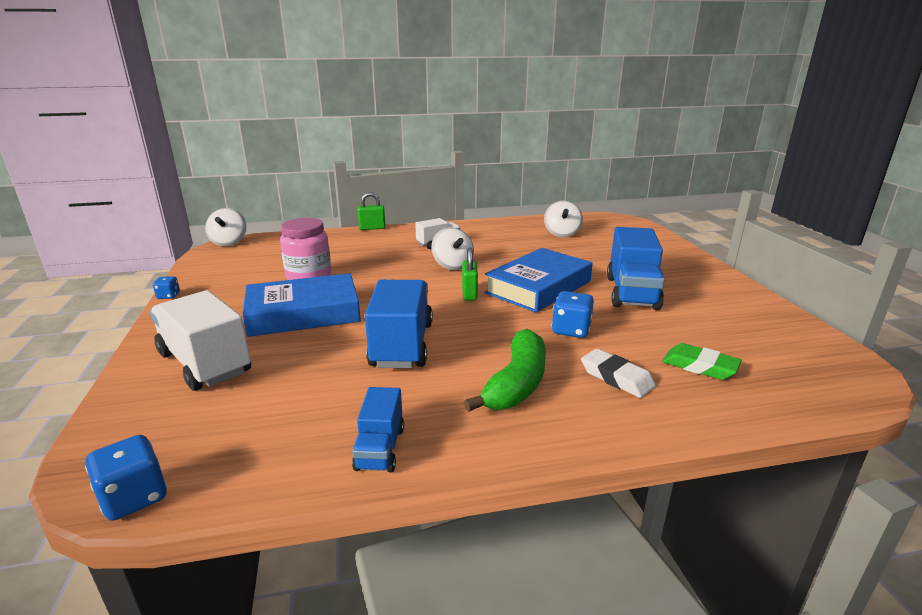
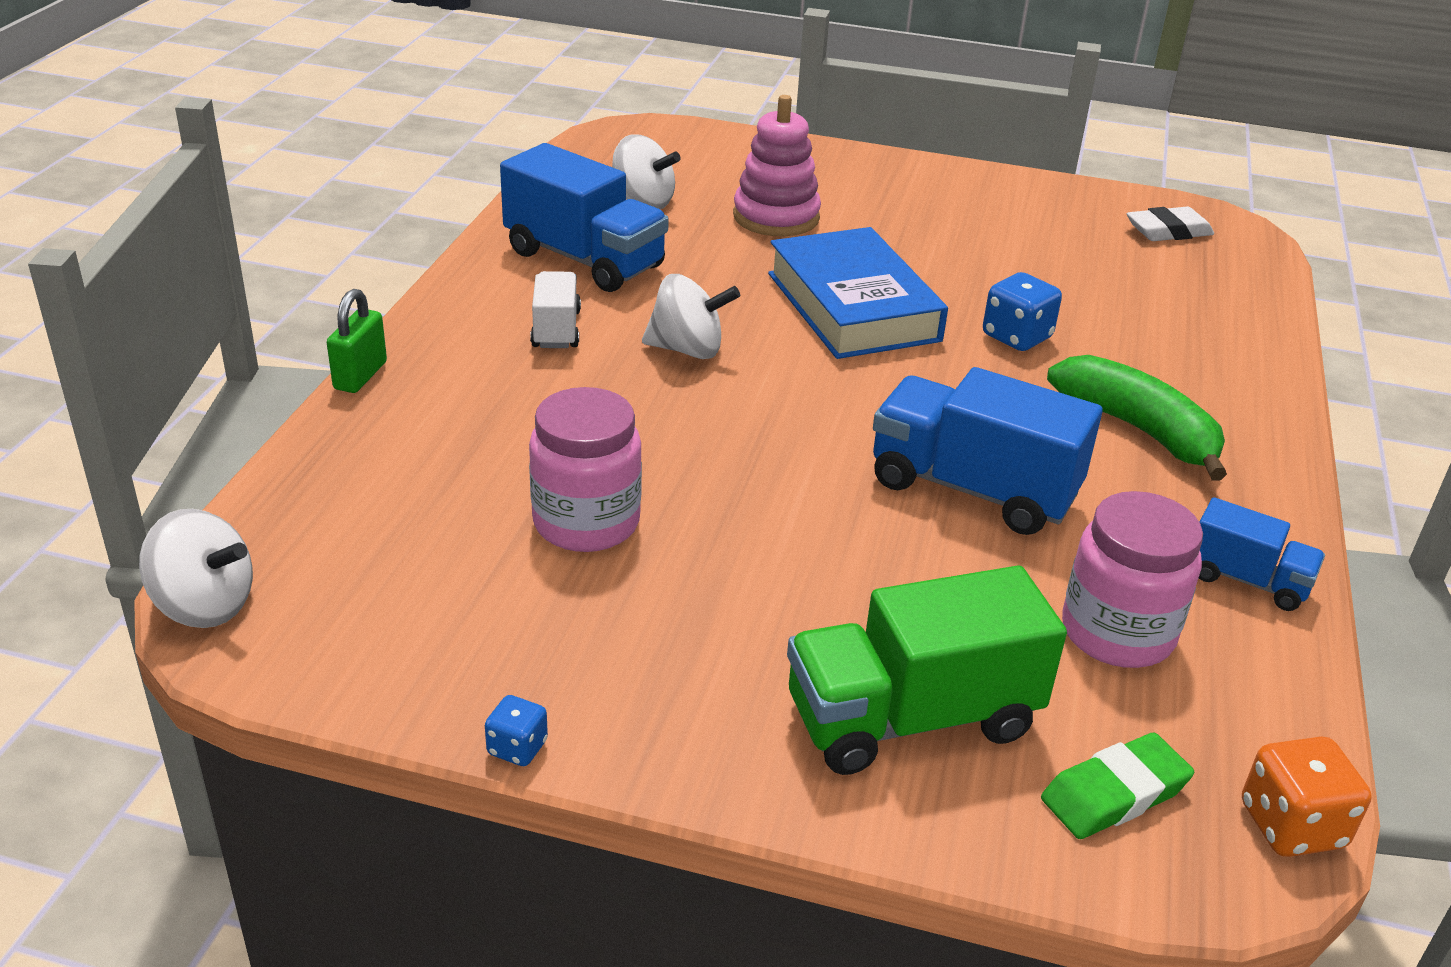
camera: 65 degrees left, 10 degrees up
blue dice [85,435,167,521] -> orange dice [1242,736,1372,857]
white truck [150,290,251,391] -> green truck [787,566,1067,775]
blue book [243,273,361,337] -> none
green padlock [462,247,478,301] -> none
white eraser [581,349,656,398] -> white eraser moved to [1127,207,1214,241]
blue truck [607,227,665,310] -> blue truck moved to [500,143,669,292]
green eraser [662,343,742,380] -> green eraser moved to [1041,733,1194,839]
none -> pink stacking toy [733,95,821,236]
none -> pink jar [1062,491,1203,668]

